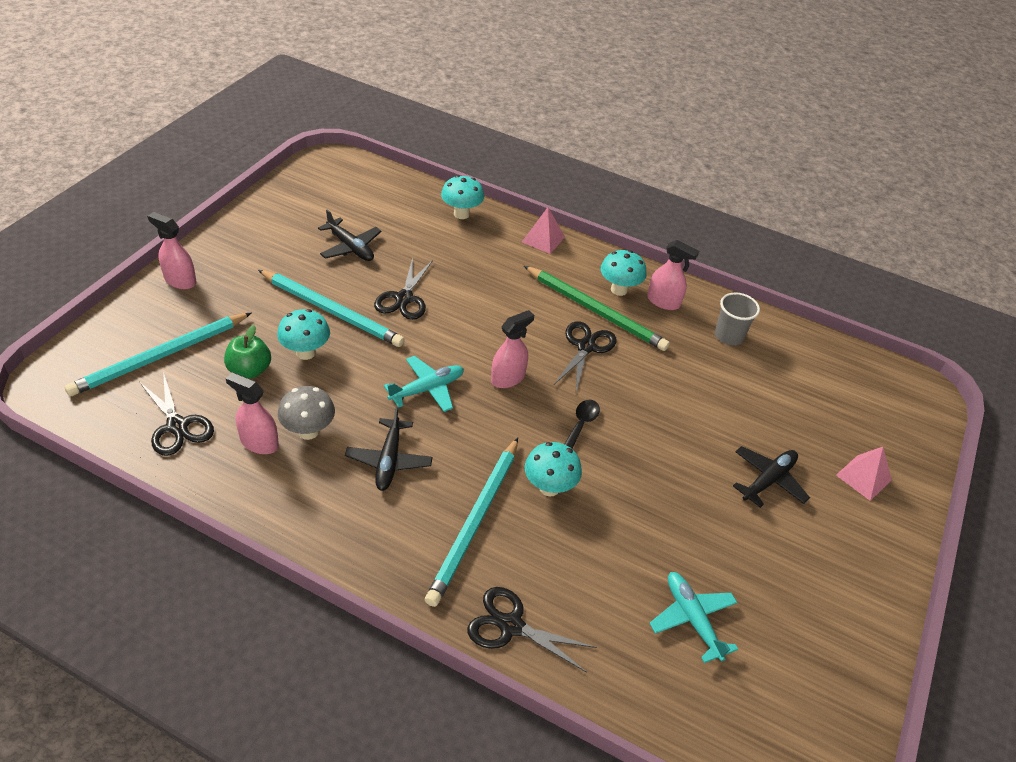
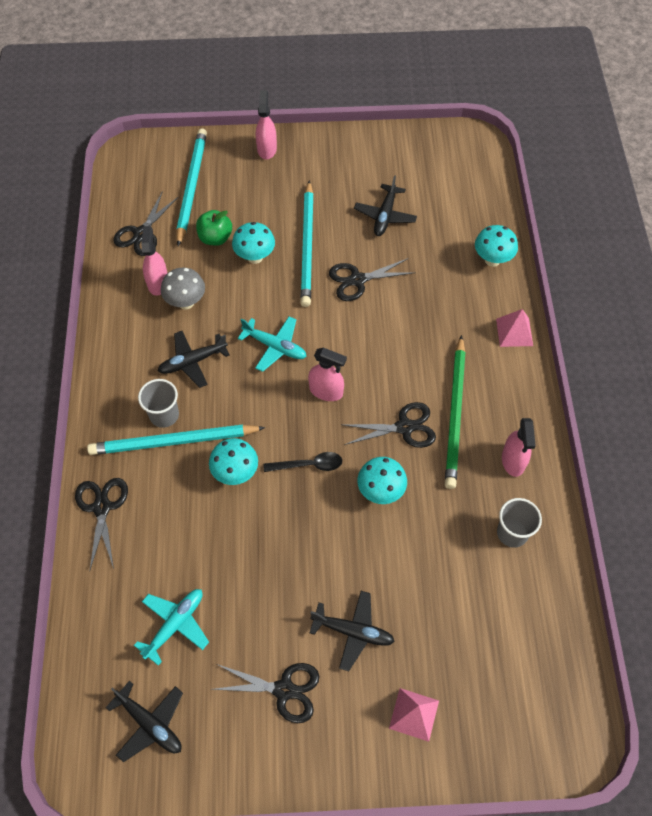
camera: 65 degrees right, 15 degrees up
turquoise pencil [65,313,251,396] -> turquoise pencil turned 75 degrees clockwise [176,129,207,246]
turquoise mushroom [600,250,646,296] -> turquoise mushroom moved to [357,457,407,504]
none -> black plane [106,681,183,763]
none -> grey cup [138,379,179,428]
none -> black scissors [211,663,320,723]

